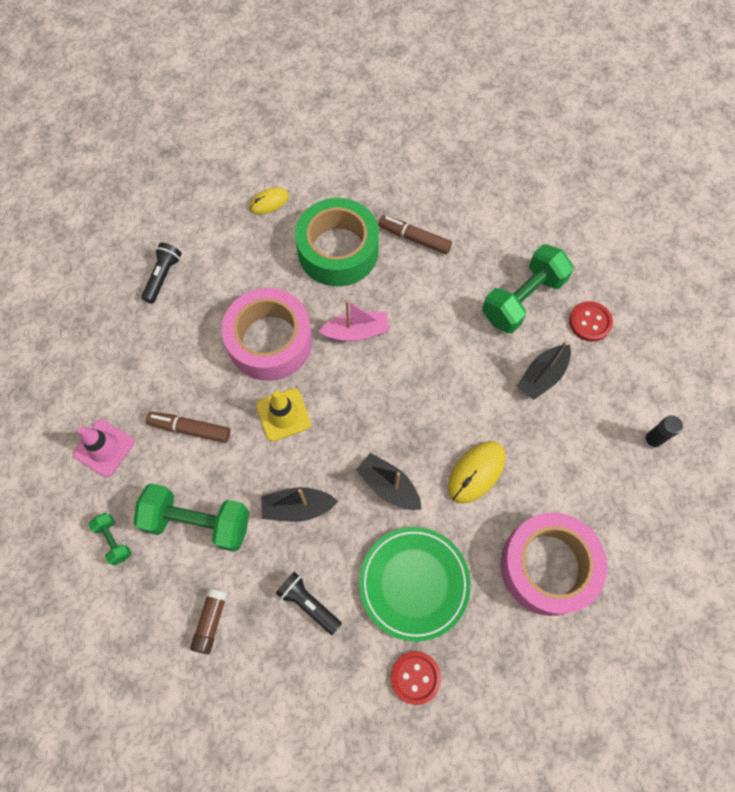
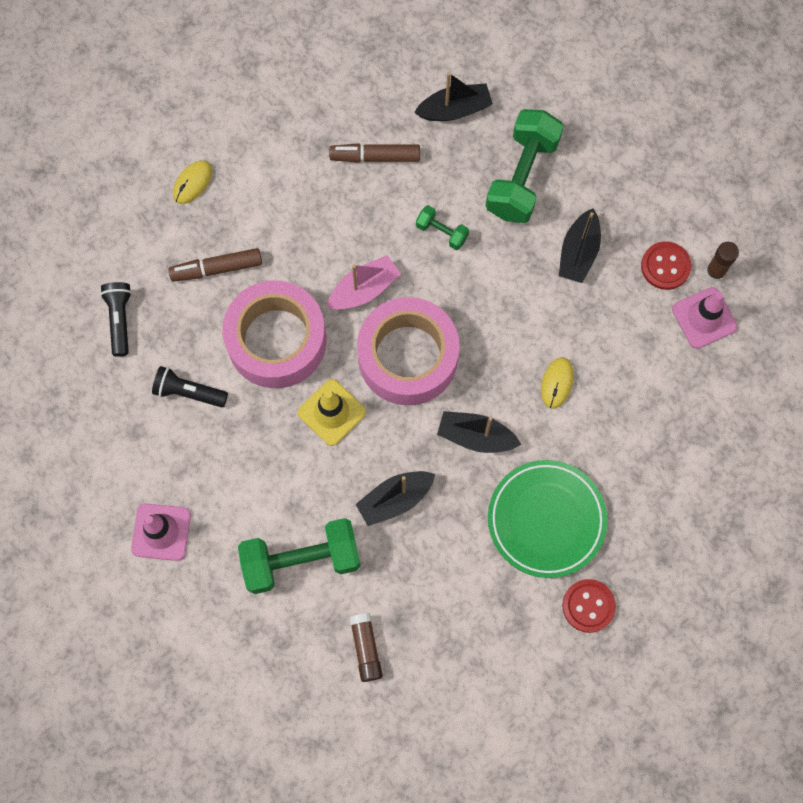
camera: 25 degrees left, 5 degrees up
green dumbbell [88,513,131,566] -> green dumbbell moved to [416,205,469,250]
brown marker [146,412,230,443] -> brown marker moved to [168,248,262,282]
black flashlight [276,572,342,635] -> black flashlight moved to [152,366,228,408]
green tape [295,198,379,286] -> none
yellow mouse [448,441,506,503] -> yellow mouse [541,357,574,409], size x0.65
pink tape [500,512,607,616] -> pink tape moved to [357,297,460,405]
red button [569,301,613,342] -> red button moved to [641,241,691,290]
black glue stick [643,415,683,449] -> brown glue stick [705,242,739,282]
none -> black boat [414,73,493,121]
none -> pink traffic cone [672,287,737,349]

